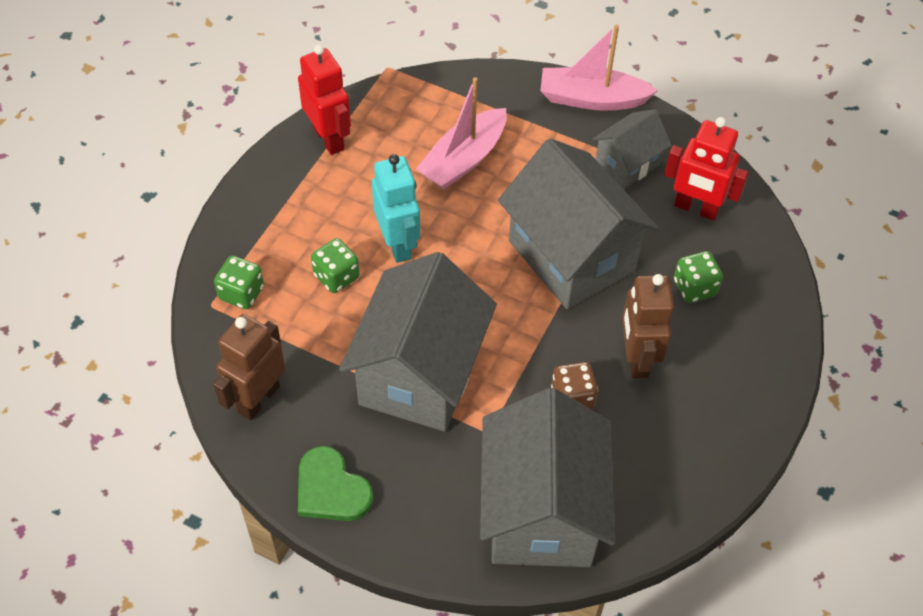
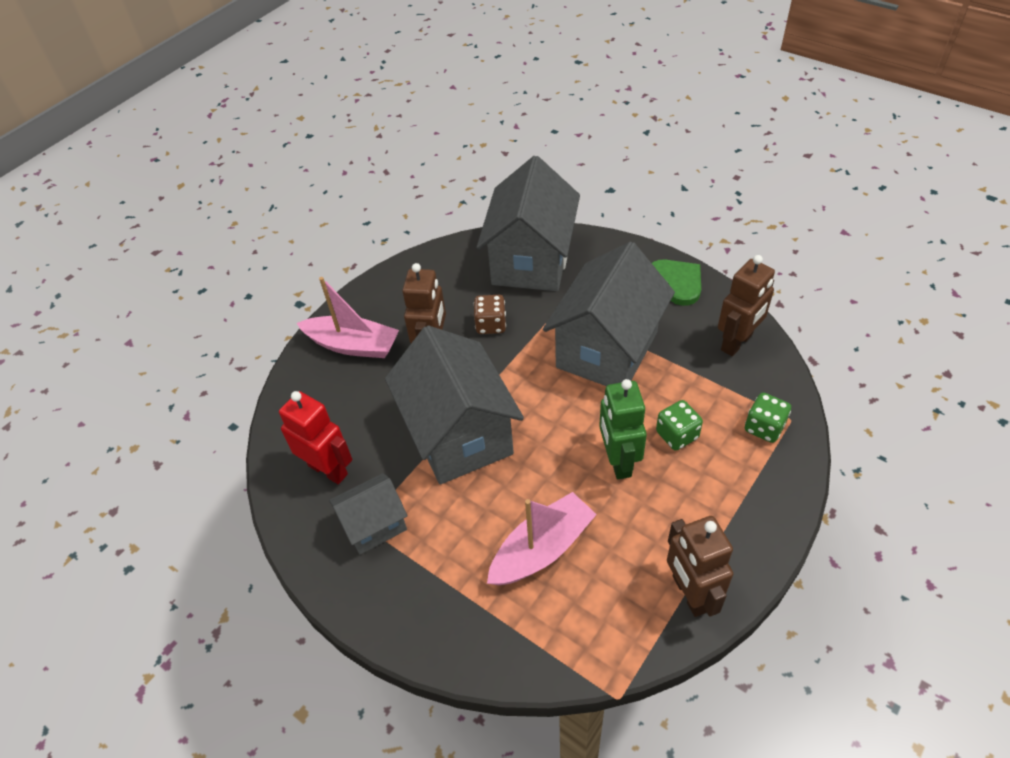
camera: 165 degrees left, 5 degrees down
red robot [298,45,351,155] -> brown robot [667,516,733,617]
turquoise robot [372,154,420,263] -> green robot [599,379,647,479]
pink boat [540,25,658,111] -> pink boat moved to [297,277,399,358]
green dice [674,251,723,303] -> none

